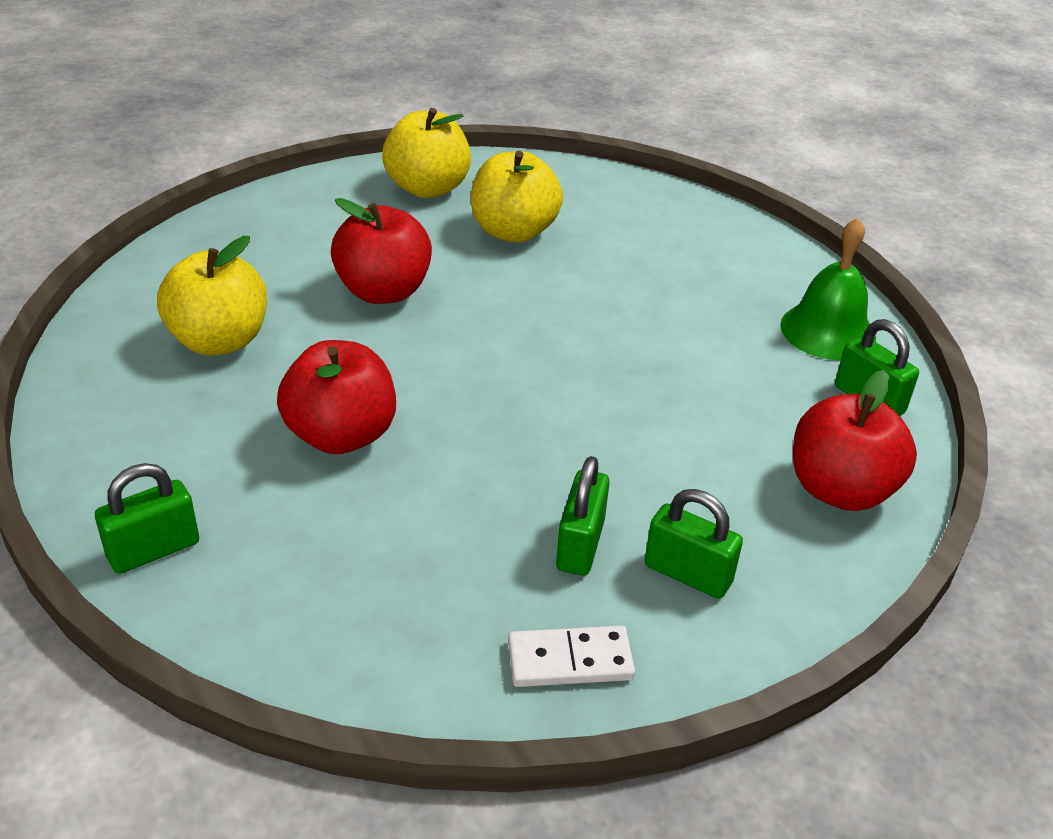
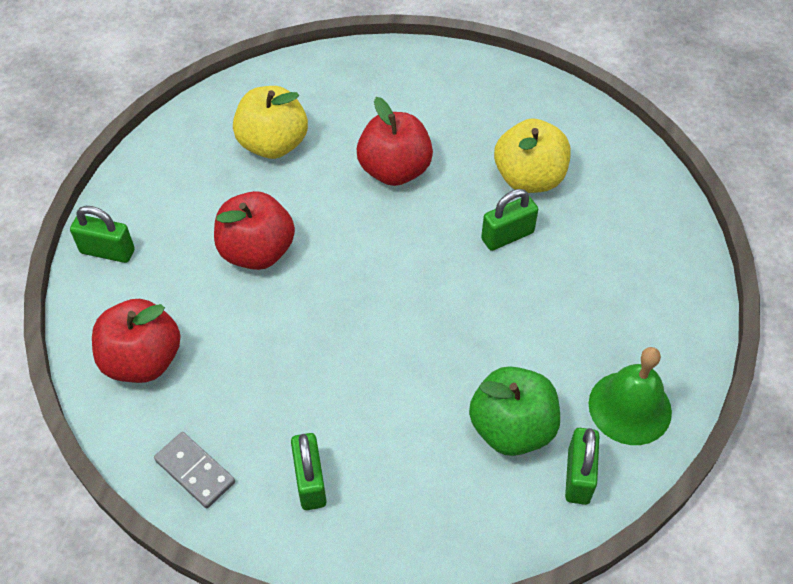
camera: 50 degrees right, 15 degrees up
yellow apple [382,108,471,198] -> none
white domino [508,626,635,687] -> grey domino [154,432,235,508]
green padlock [556,456,610,576] -> green padlock moved to [481,189,538,251]
red apple [793,370,917,511] -> red apple moved to [92,299,181,383]
none -> green apple [469,366,560,456]

